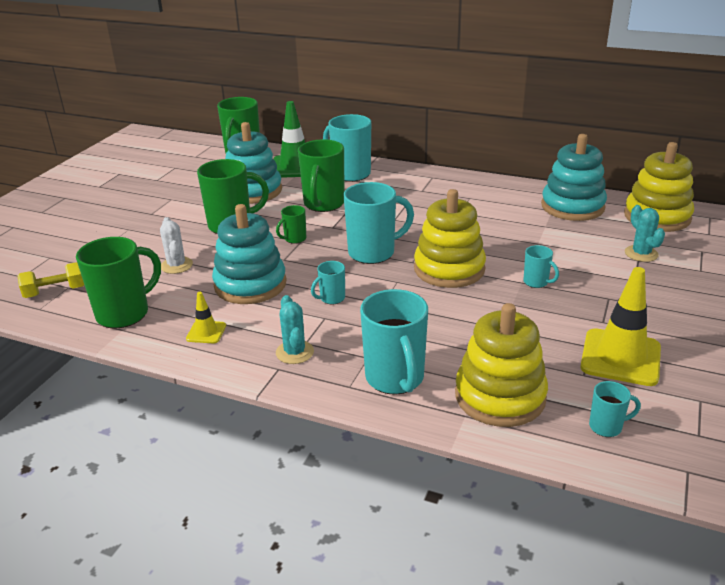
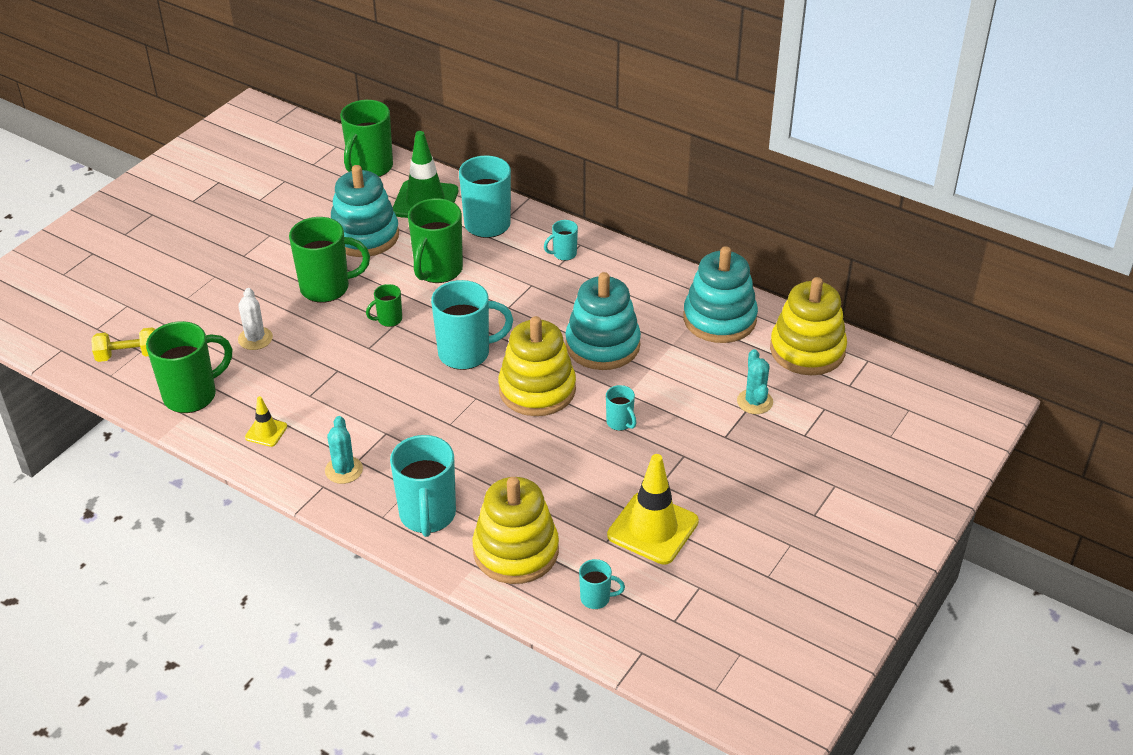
camera: 10 degrees right, 10 degrees up
turquoise stacking toy [212,204,286,304] -> turquoise stacking toy moved to [565,272,641,370]
turquoise mug [311,261,345,304] -> turquoise mug moved to [544,220,578,261]

